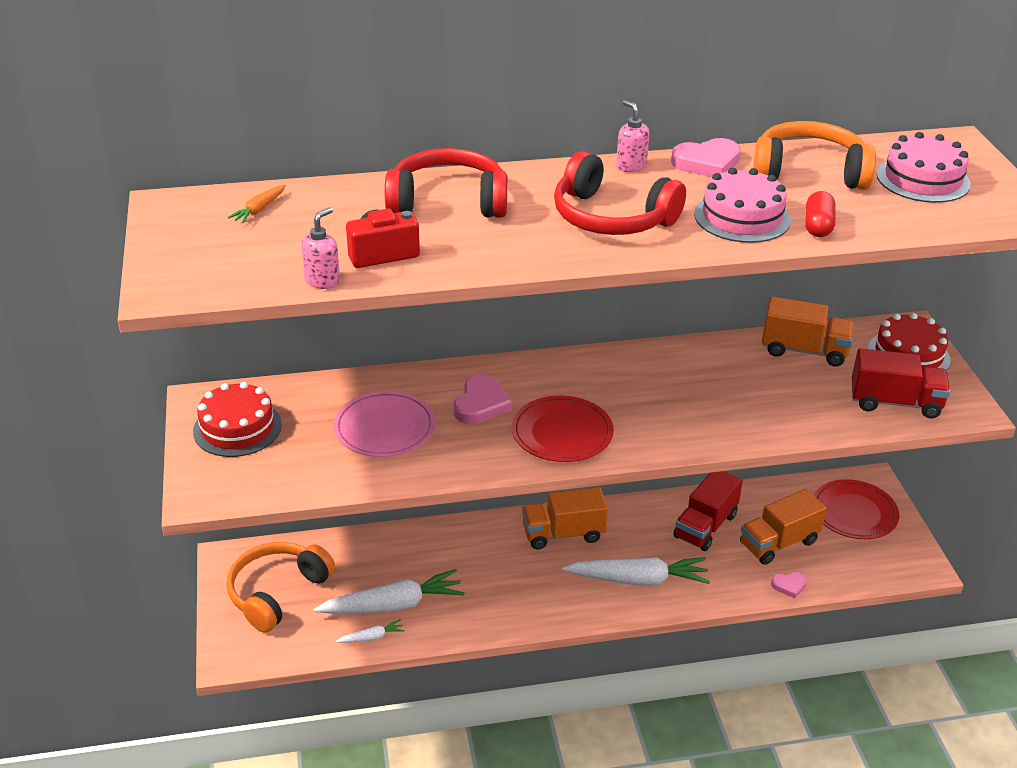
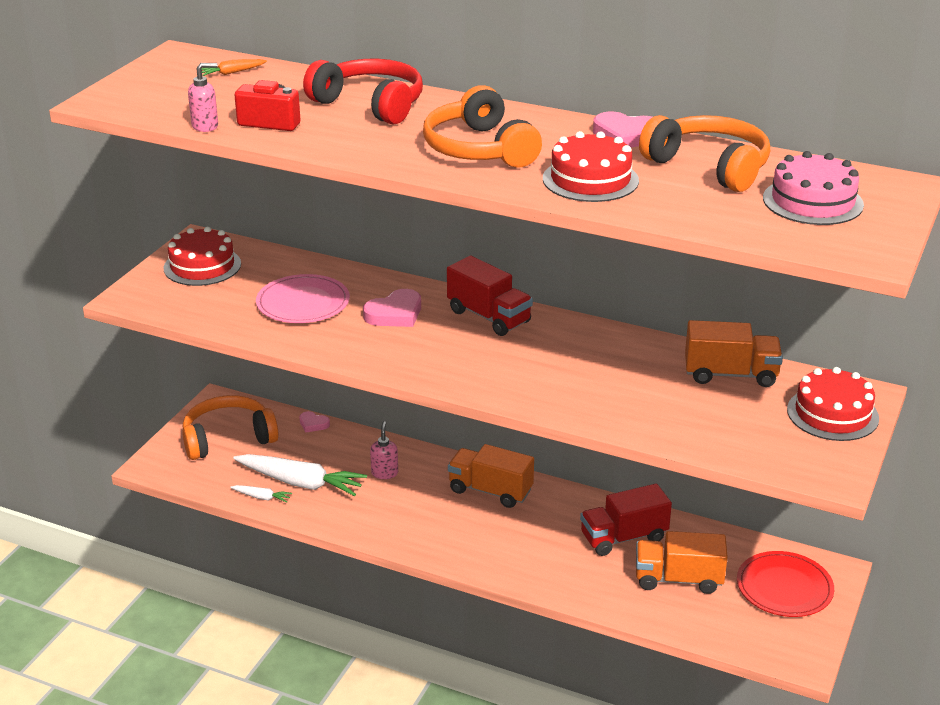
camera: 35 degrees right, 5 degrees down
red plate [512,396,614,462] -> none
red headphones [554,151,686,235] -> orange headphones [423,85,542,167]
white carrot [562,557,710,585] -> none
pink soap dispenser [616,100,649,172] -> pink soap dispenser moved to [370,421,398,479]
pink cake [694,168,791,243] -> red cake [543,131,639,202]
orange truck [762,296,855,367] -> orange truck turned 45 degrees counterclockwise [685,320,783,387]
pink heart [771,572,807,598] -> pink heart moved to [299,411,330,432]
red capsule [805,191,836,237] -> none
red truck [852,348,951,418] -> red truck moved to [447,255,533,336]

